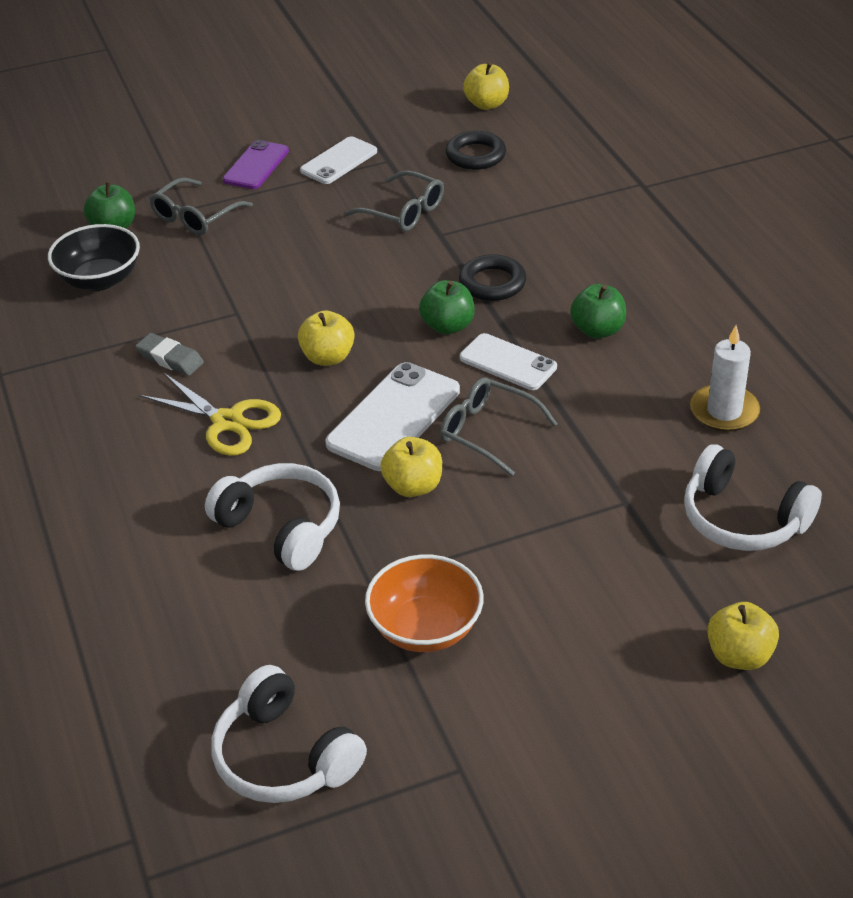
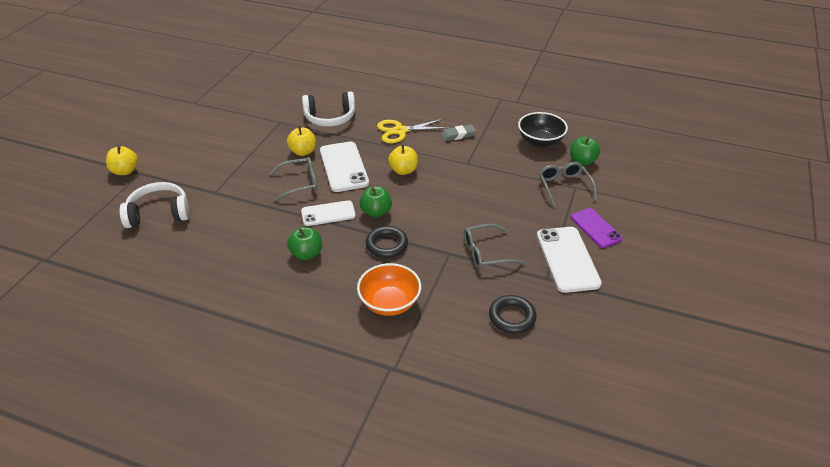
camera: 130 degrees right, 0 degrees up
white headphones [211,665,367,803] -> none
white phone [300,136,377,184] -> white phone [537,227,602,293], size x1.53
orange bowl [365,555,484,652] -> orange bowl moved to [357,263,421,316]
yellow apple [463,62,509,110] -> none
white candle [690,325,760,432] -> none

